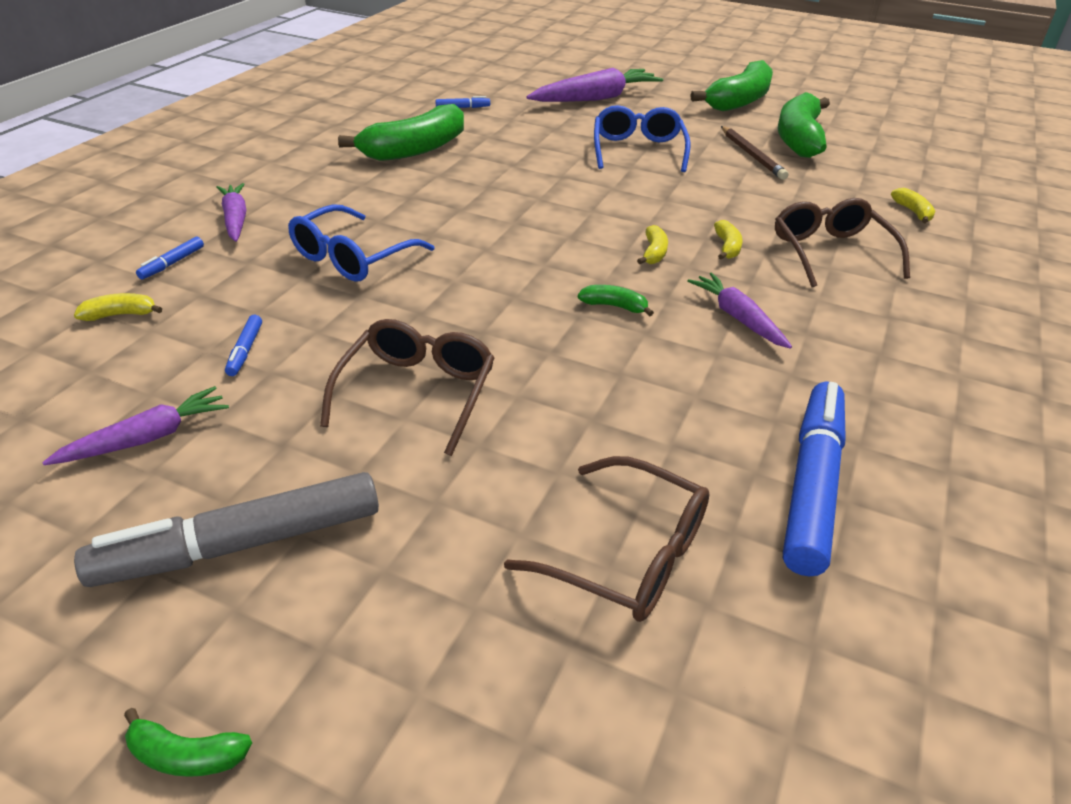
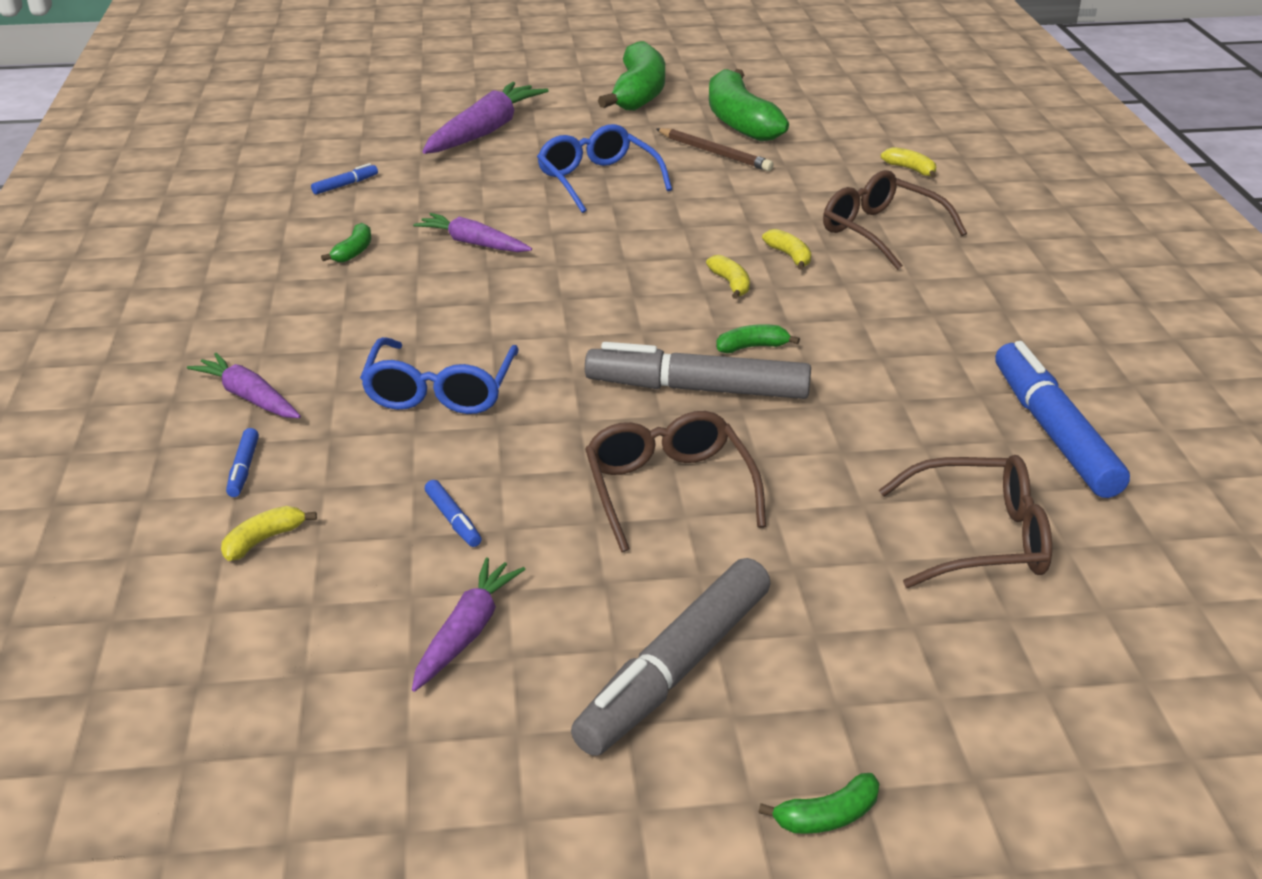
camera: 30 degrees left, 5 degrees down
green banana [338,104,464,161] -> green banana [321,223,371,262], size x0.42
purple carrot [687,273,792,349] -> purple carrot moved to [413,213,532,252]
none -> grey marker [585,342,811,399]

